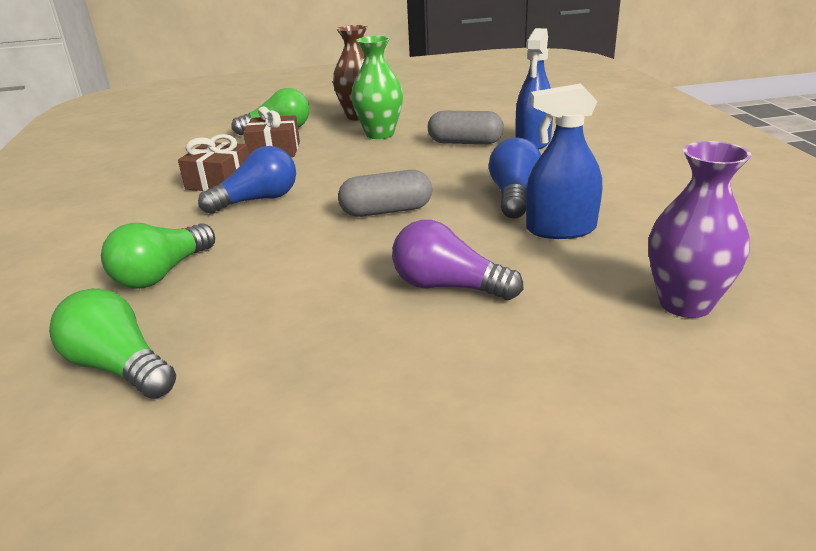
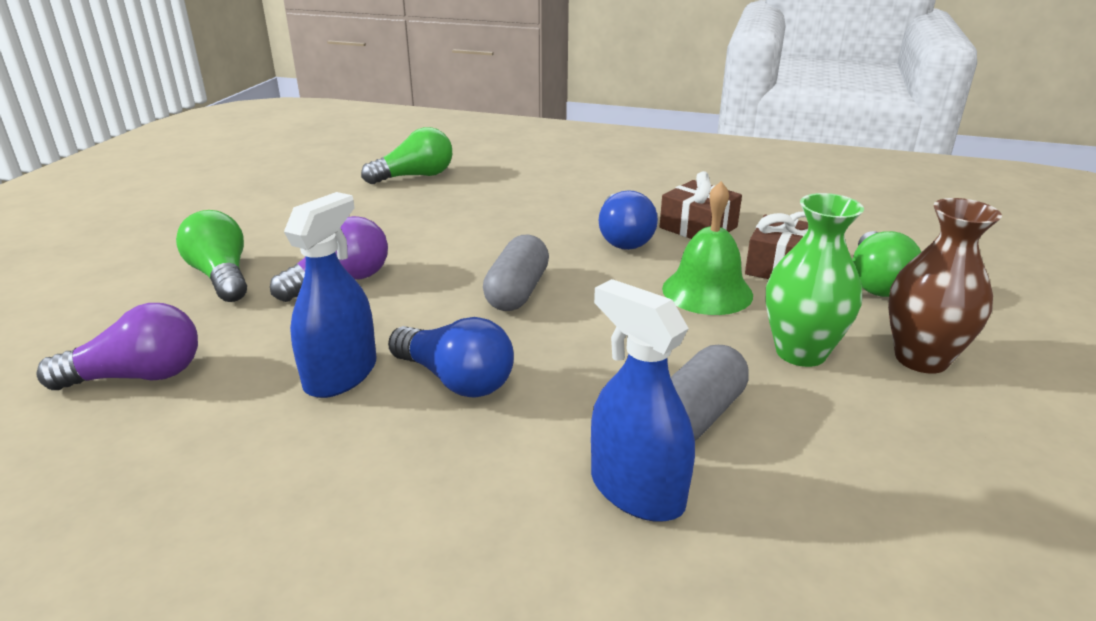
camera: 115 degrees right, 0 degrees up
green light bulb [101,223,215,289] -> green light bulb moved to [176,210,247,302]
purple vase [649,141,752,318] -> purple light bulb [36,303,198,390]
none -> green bell [662,181,753,315]

